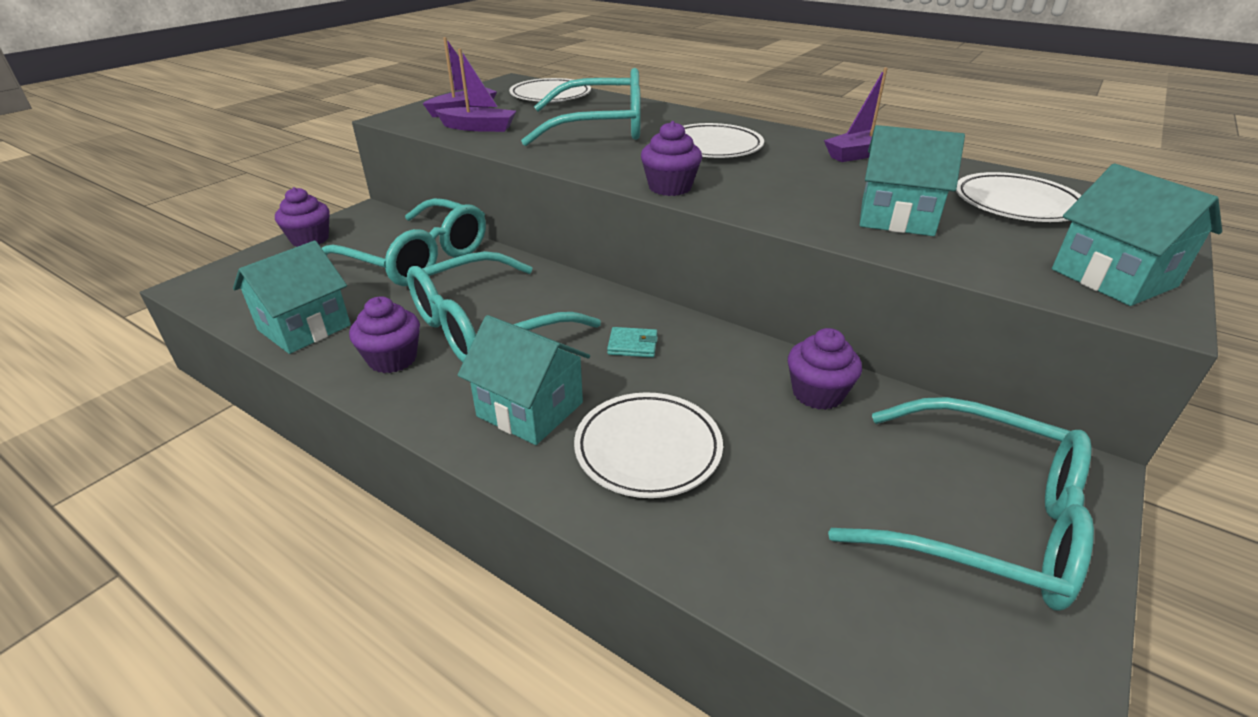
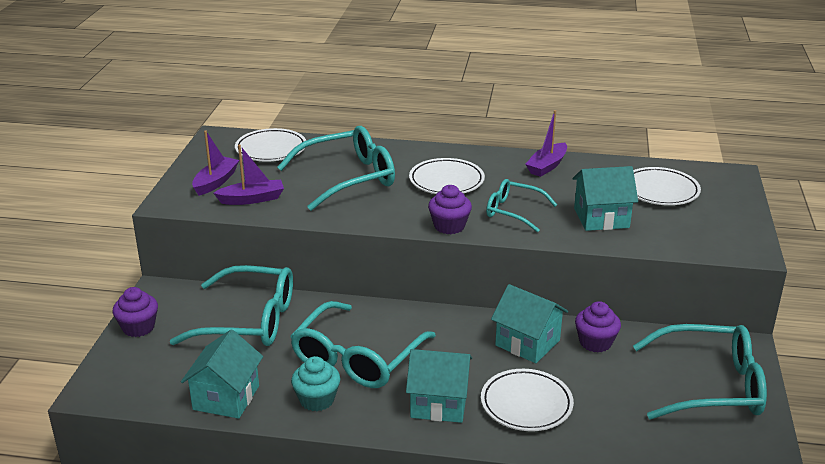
camera: 25 degrees left, 5 degrees down
purple cupcake [349,296,420,373] -> turquoise cupcake [291,356,340,411]
turquoise wallet [607,327,658,358] -> none
turquoise house [1052,163,1222,306] -> turquoise house moved to [491,284,568,363]
none -> turquoise glasses [486,179,557,232]

